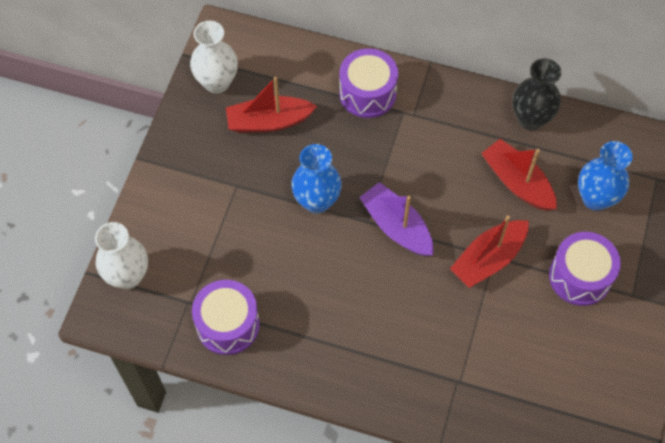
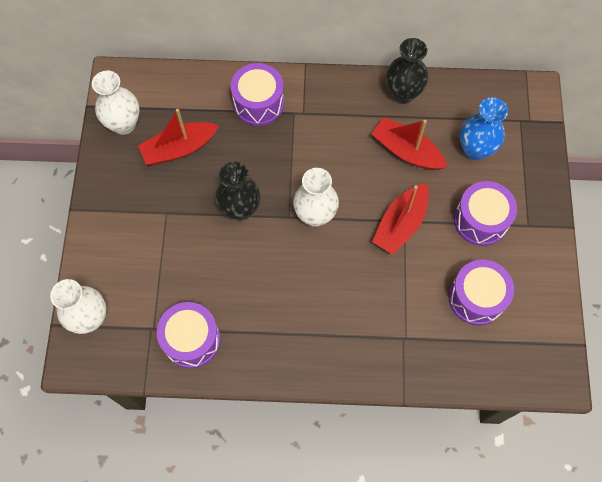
camera: 15 degrees left, 5 degrees up
blue vase [291,144,342,213] -> black vase [215,162,261,221]
purple boat [359,182,433,256] -> white vase [293,168,339,227]
none -> purple drum [448,260,514,325]

